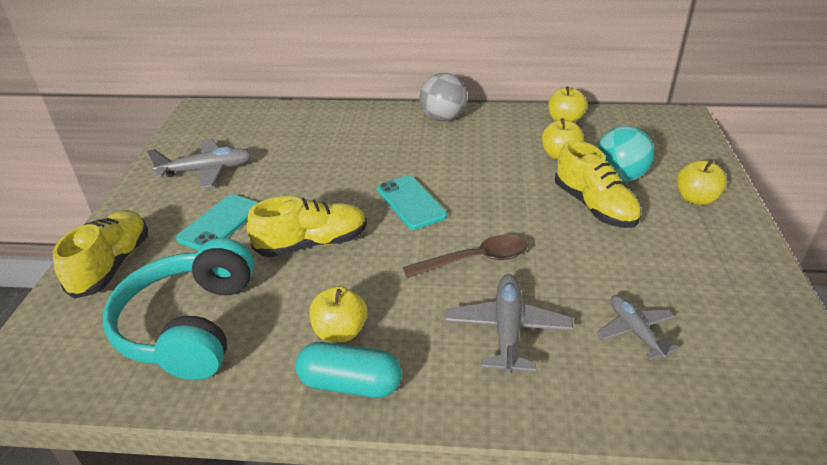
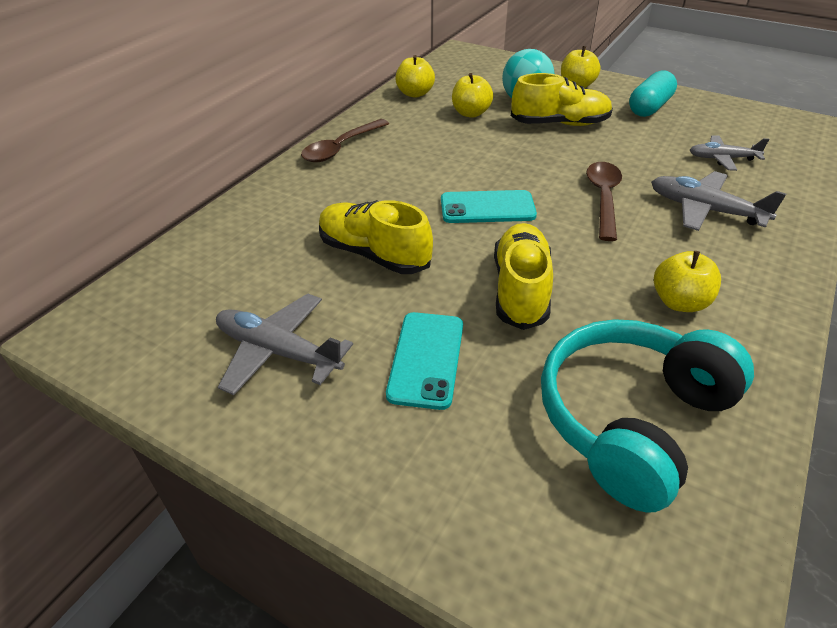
camera: 65 degrees left, 5 degrees up
yellow shoe [53,210,148,299] -> yellow shoe moved to [319,200,433,274]
turquoise headphones [103,238,254,380] -> turquoise headphones turned 105 degrees clockwise [541,319,754,513]
grey plane [147,139,252,189] -> grey plane turned 75 degrees counterclockwise [216,293,353,395]
turquoise phone [176,194,258,250] -> turquoise phone turned 45 degrees clockwise [386,312,463,410]
turquoise capsule [296,342,402,398] -> turquoise capsule moved to [629,70,677,117]
grey ball [420,73,467,122] -> brown spoon [301,119,389,162]

